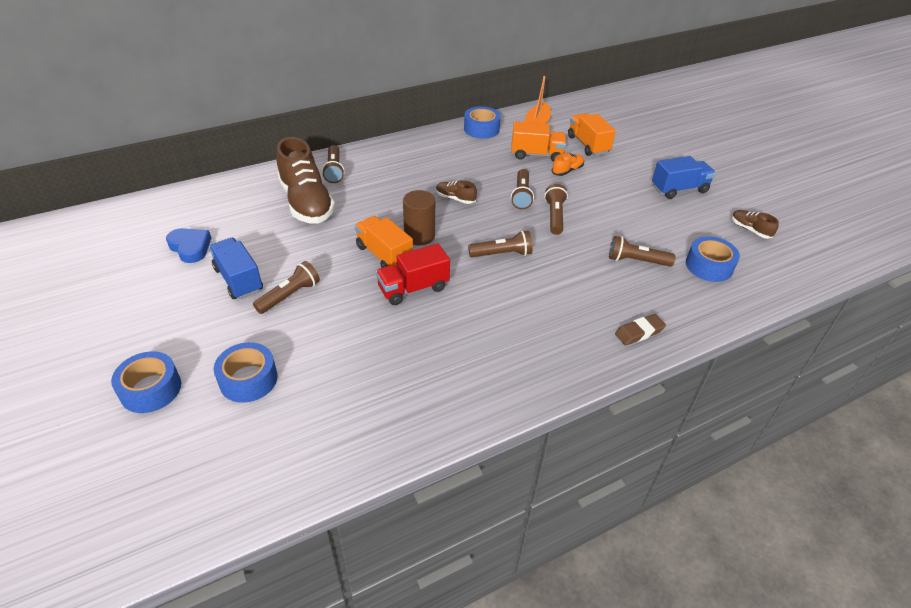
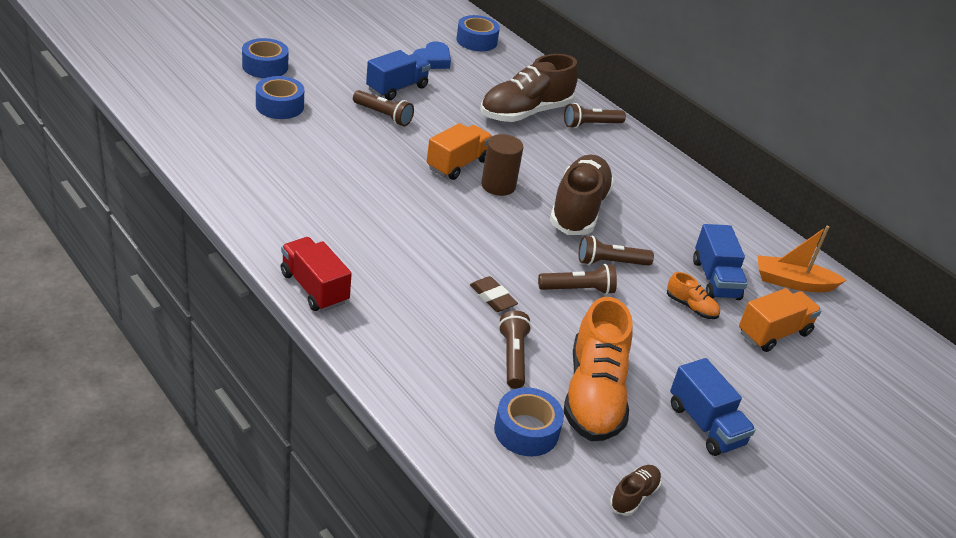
camera: 75 degrees right, 5 degrees down
red truck [376,243,450,305] -> red truck moved to [281,237,352,311]
brown shoe [436,180,477,204] -> brown shoe [550,155,614,235], size x2.27
blue tape [464,106,501,139] -> blue tape moved to [456,15,500,51]
brown flashlight [468,231,533,257] -> none
orange truck [511,122,566,162] -> blue truck [693,224,748,300]
brown eraser [615,314,666,345] -> brown eraser moved to [470,276,518,312]
none -> orange shoe [564,297,633,441]

